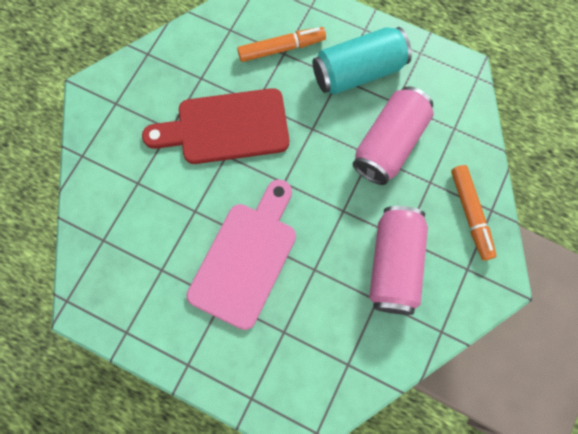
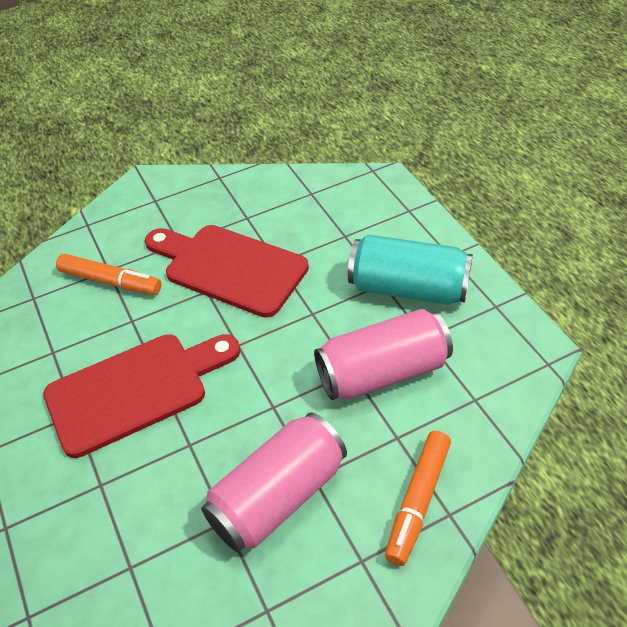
camera: 40 degrees right, 25 degrees down
pink cutting board [187,179,296,330] -> red cutting board [43,334,240,458]
orange marker [237,27,326,62] -> orange marker moved to [56,254,161,295]

